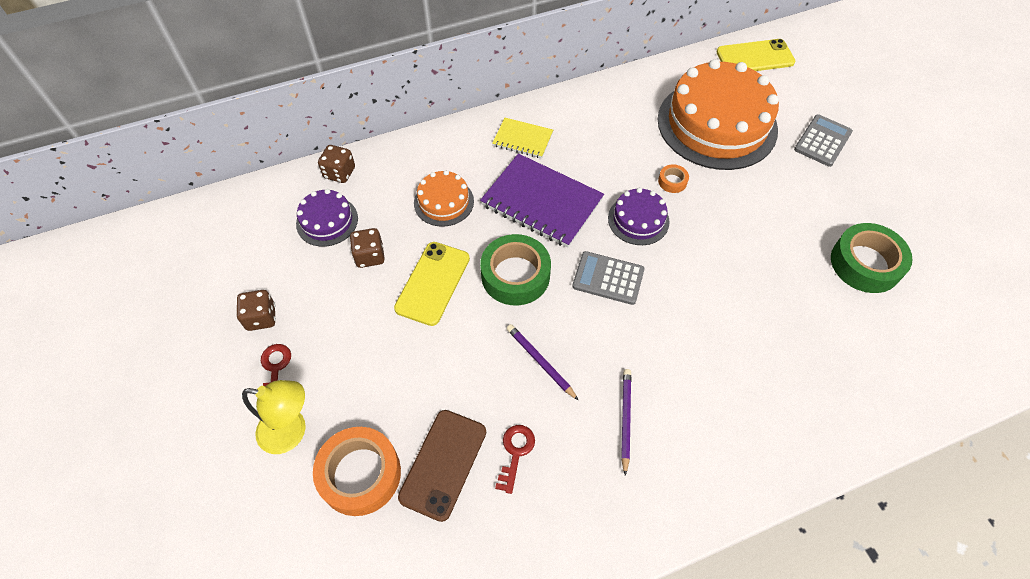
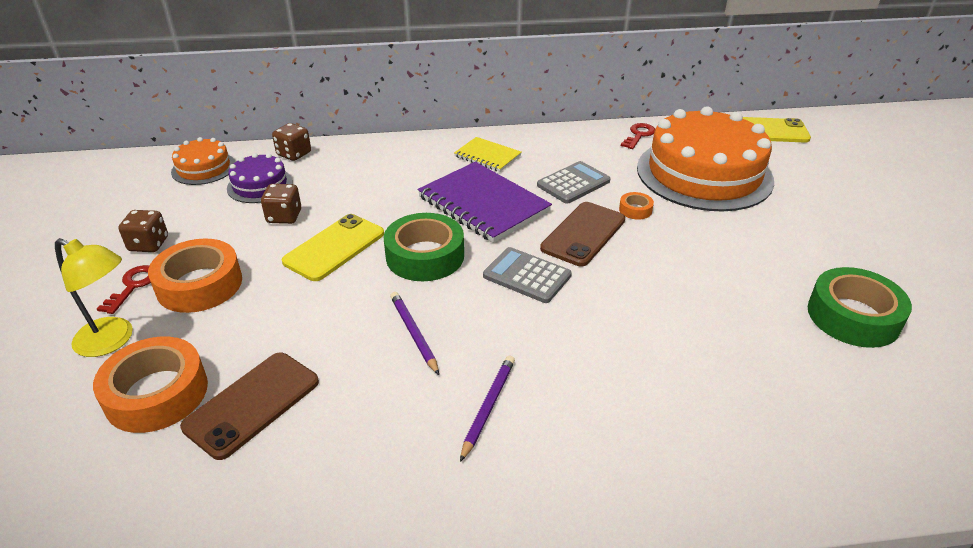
camera: 15 degrees right, 20 degrees down
orange cake [414,170,474,227] -> orange cake moved to [171,137,235,185]
red key [495,425,535,494] -> red key moved to [621,123,655,149]
purple cake [608,188,670,245] -> brown phone [540,202,625,266]
grey calculator [794,114,853,167] -> grey calculator moved to [537,161,611,204]
none -> orange tape [148,238,242,313]

